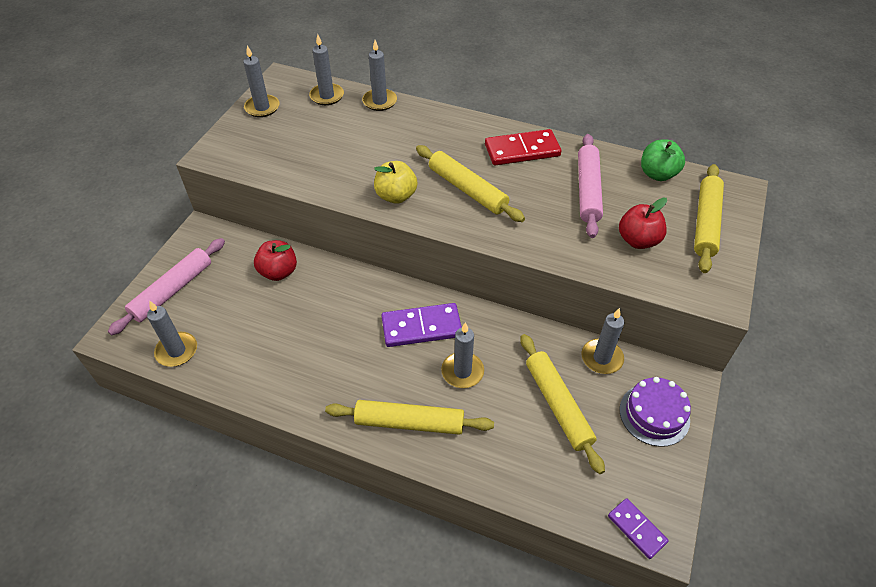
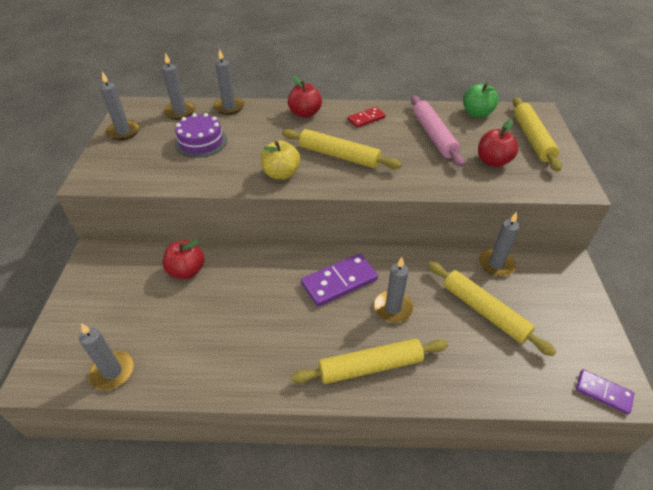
camera: 20 degrees left, 5 degrees down
pink rolling pin [108,238,225,335] -> none
red domino [485,129,561,165] -> red domino [348,107,386,128], size x0.59
purple cake [620,377,691,447] -> purple cake moved to [175,113,227,158]
none -> red apple [288,75,322,118]

